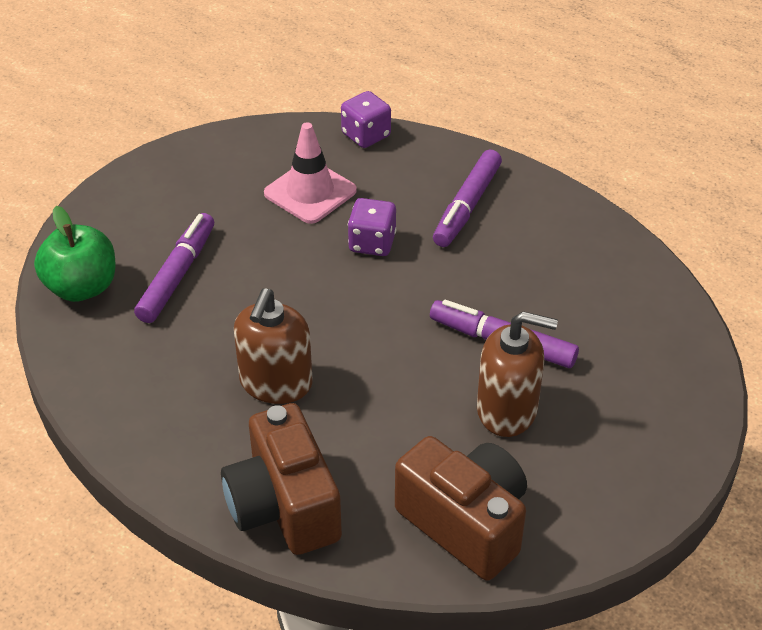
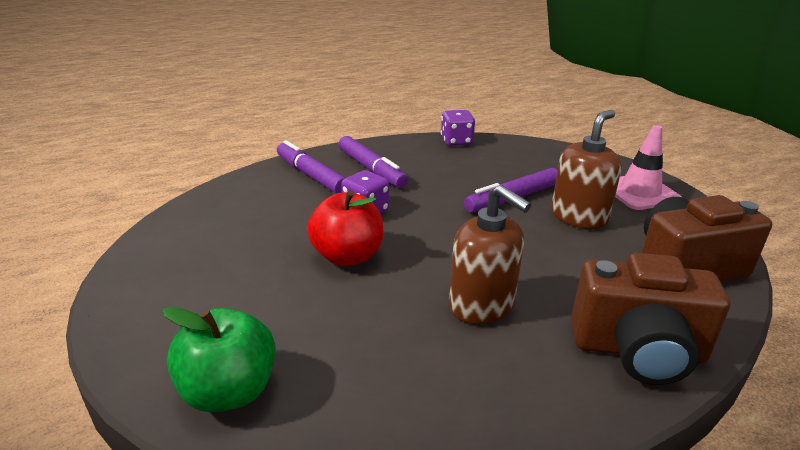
camera: 60 degrees left, 15 degrees down
purple marker [134,213,214,323] -> purple marker moved to [277,140,345,194]
pink traffic cone [264,122,357,224] -> pink traffic cone moved to [615,125,681,210]
purple dice [341,91,391,148] -> purple dice moved to [441,110,475,146]
none -> red apple [307,190,383,267]

